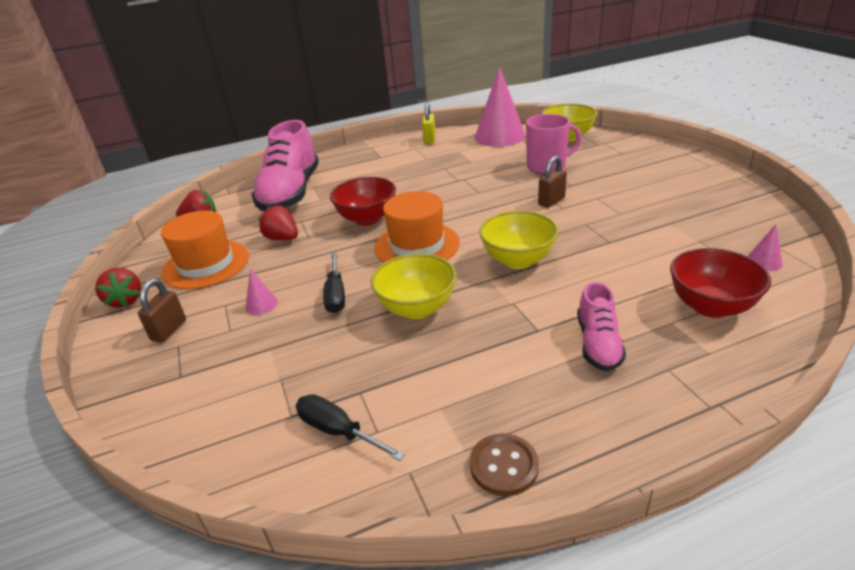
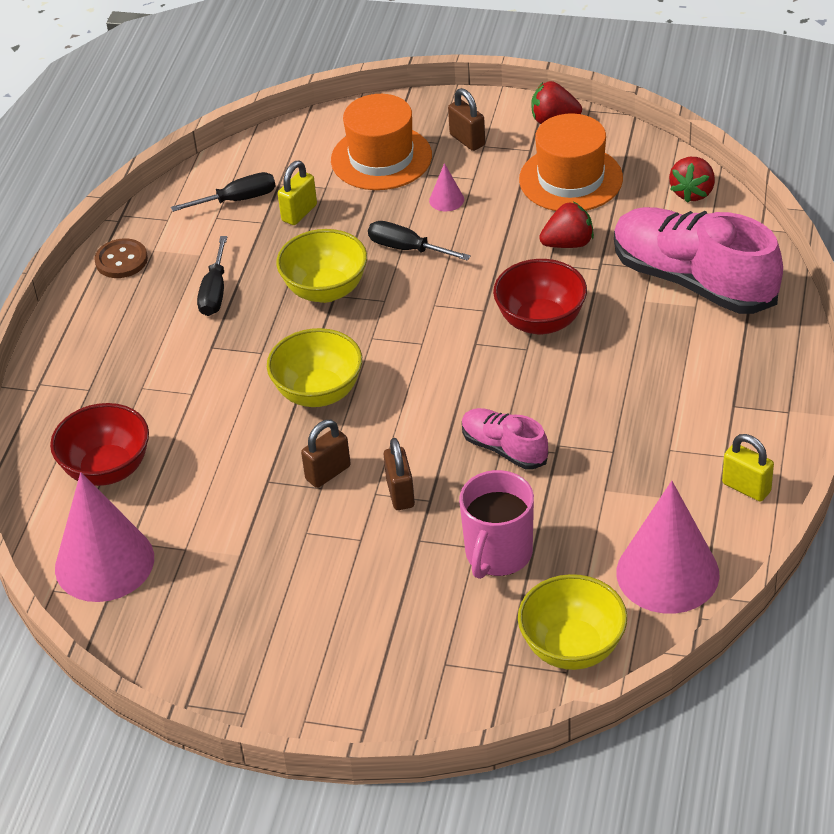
camera: 125 degrees right, 10 degrees up
orange hat [375,191,460,263] -> orange hat moved to [331,94,432,190]
pink shoe [577,282,626,371] -> pink shoe moved to [462,408,548,469]
pink cone [747,224,783,271] -> pink cone [55,472,154,602], size x2.42
none -> black screwdriver [197,236,227,316]
none -> yellow padlock [278,161,317,225]
none -> brown padlock [301,420,351,488]

